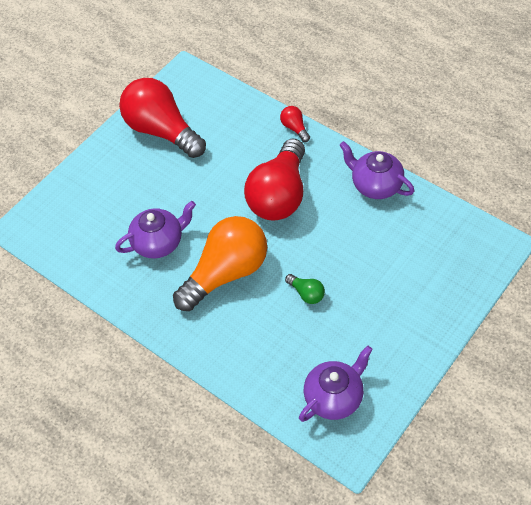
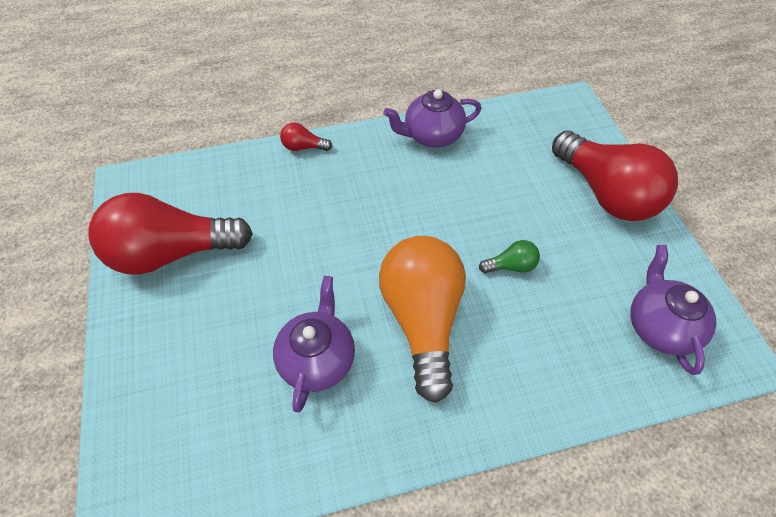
camera: 55 degrees left, 0 degrees up
red light bulb [244,139,305,220] -> red light bulb moved to [552,130,678,221]

